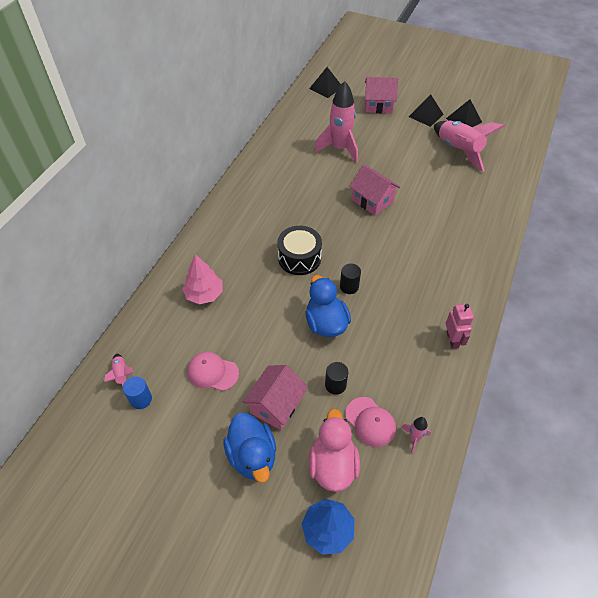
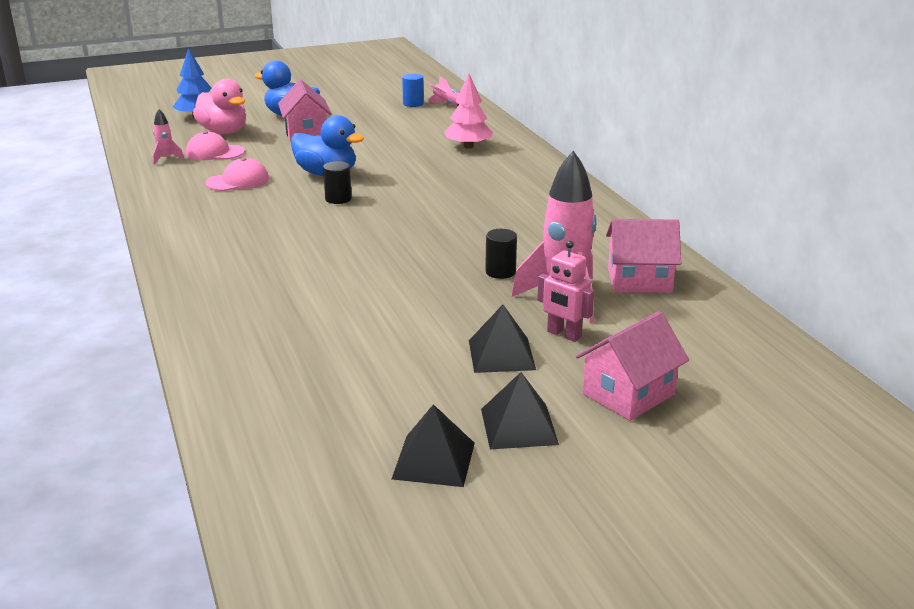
camera: 135 degrees right, 25 degrees down
pink cap [187,352,239,391] -> pink cap moved to [205,158,269,191]
black drum [277,226,322,275] -> none
black pyramid [309,67,341,98] -> black pyramid moved to [469,305,536,373]
black cylinder [325,362,348,395] -> black cylinder moved to [485,229,517,279]
pink house [349,164,400,216] -> pink house moved to [606,219,681,293]
pink rocket [434,121,505,172] -> none
pink robot [446,304,474,349] -> pink robot moved to [537,241,594,342]

